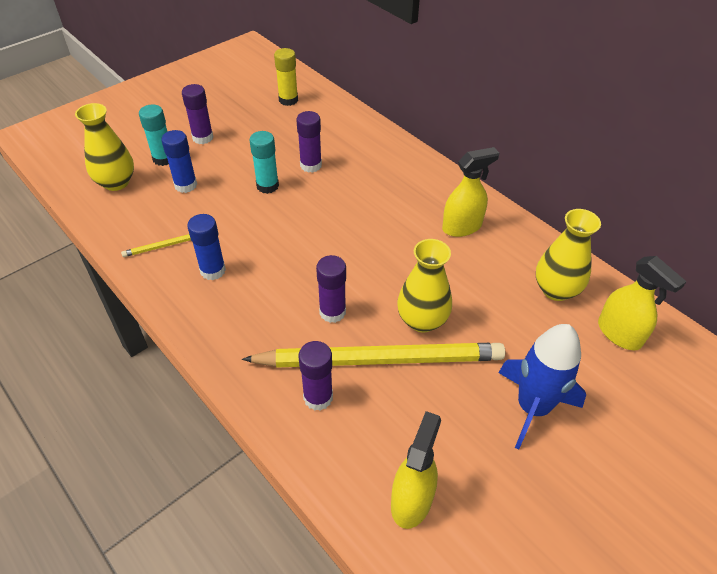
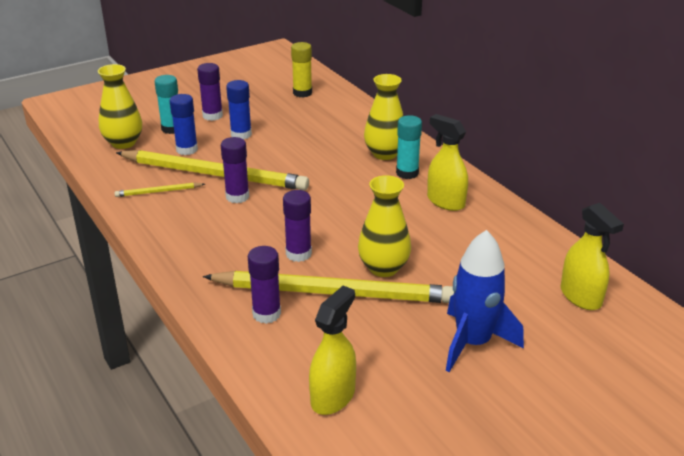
camera: 10 degrees right, 15 degrees down
blue glue stick [187,214,226,280] -> blue glue stick moved to [226,80,252,139]
turquoise glue stick [249,131,279,194] -> turquoise glue stick moved to [396,115,422,179]
purple glue stick [296,111,322,173] -> purple glue stick moved to [221,137,249,203]
yellow spray bottle [442,147,499,237] -> yellow spray bottle turned 120 degrees counterclockwise [427,114,468,211]
yellow vase [536,209,601,301] -> yellow vase moved to [364,74,404,160]
none -> yellow pencil [116,150,309,191]

